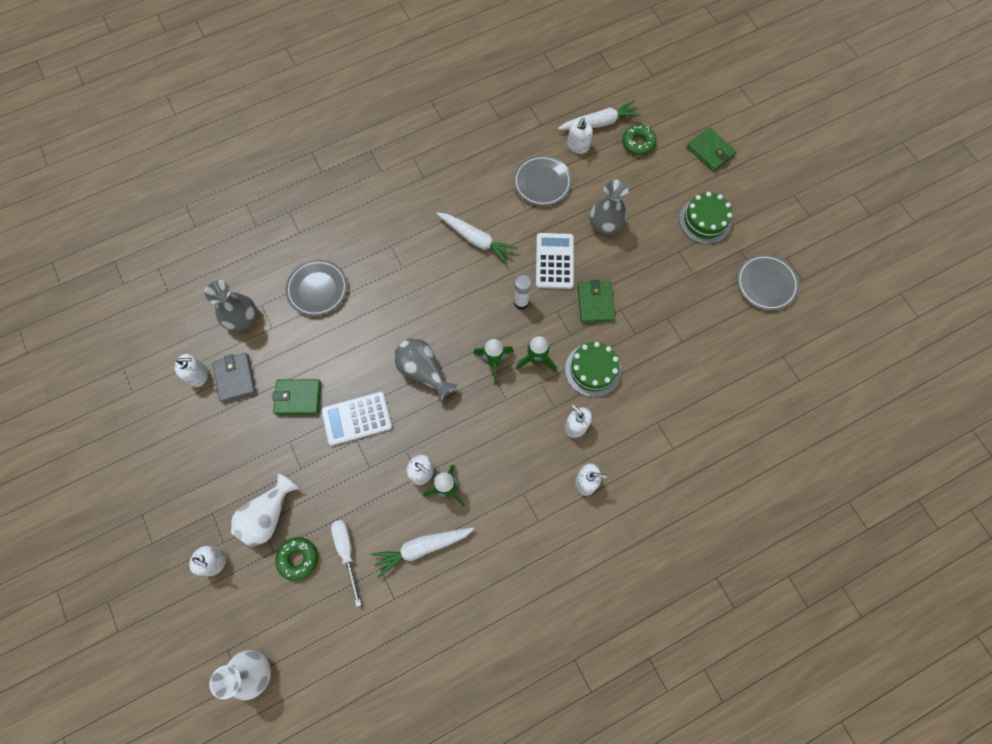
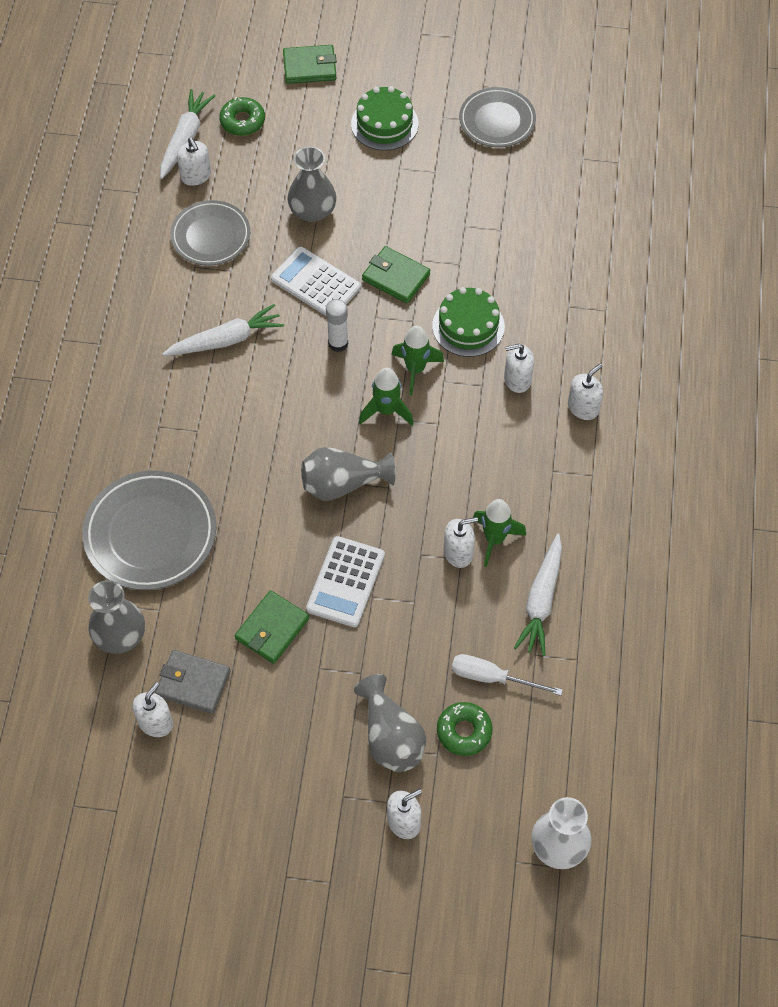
camera: 55 degrees left, 10 degrees down
white vase [231,473,299,547] -> grey vase [354,674,426,772]
grey plate [285,260,348,316] -> grey plate [82,470,216,590], size x1.51

